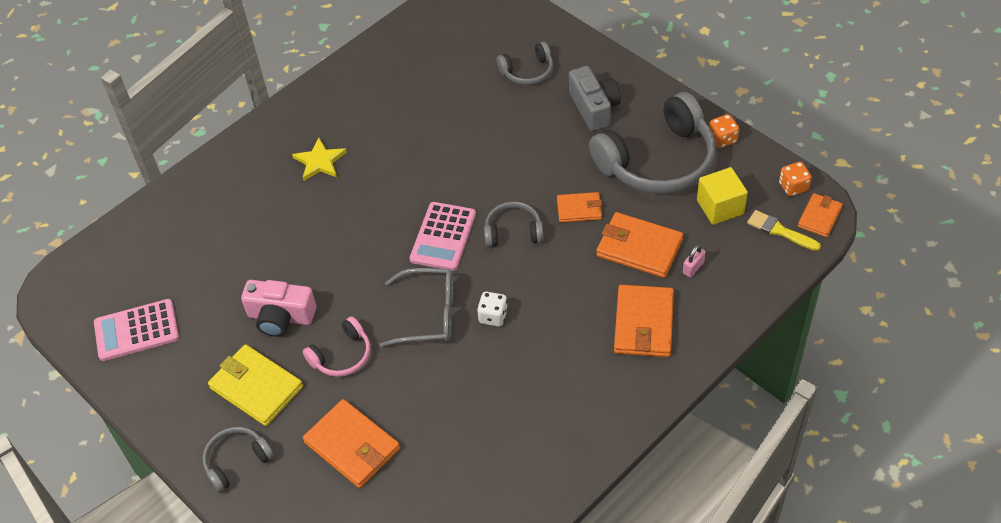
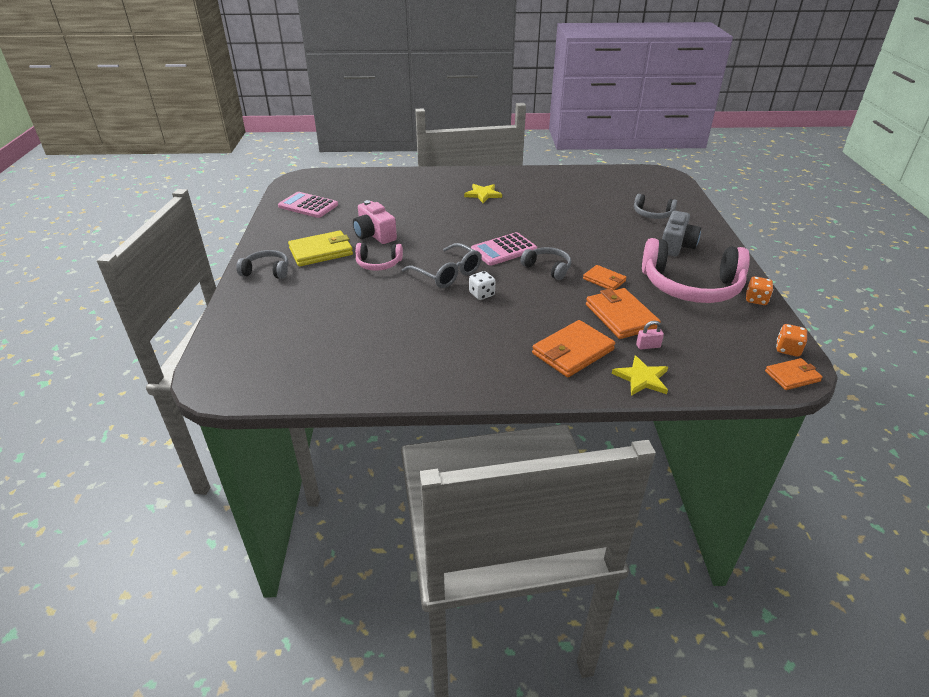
camera: 40 degrees right, 15 degrees down
yellow wallet [208,344,303,426] -> yellow wallet turned 75 degrees clockwise [288,230,353,266]
orange wallet [303,399,400,488] -> none
grey headphones [589,92,716,194] -> pink headphones [642,238,750,303]
yellow cube [697,167,748,225] -> none
yellow brush [747,210,821,251] -> none
none -> yellow star [612,355,668,396]

